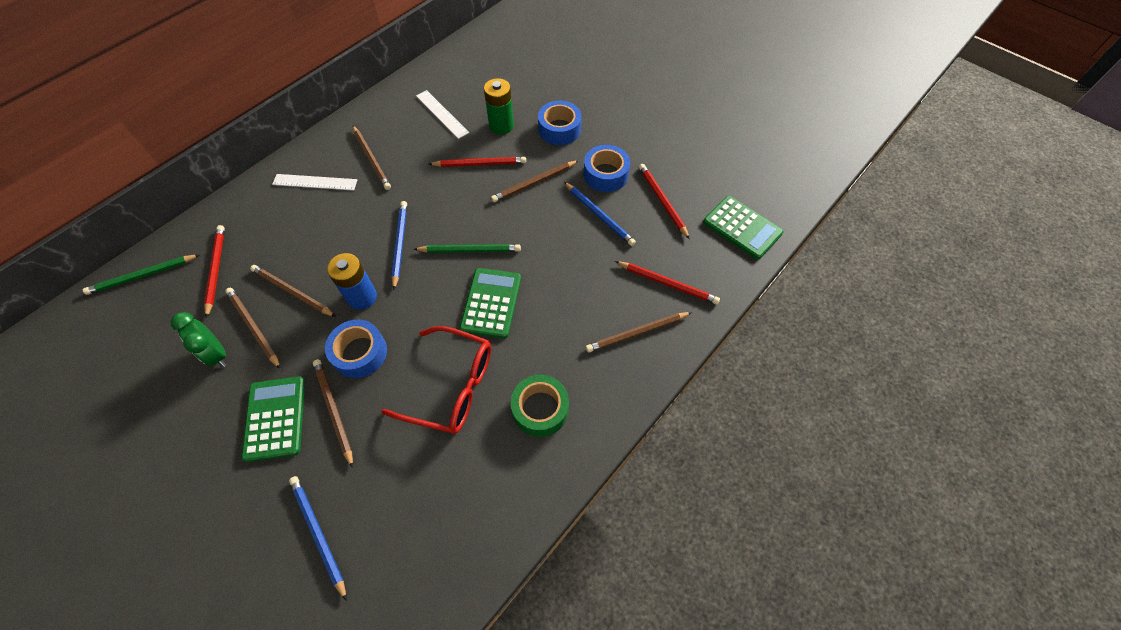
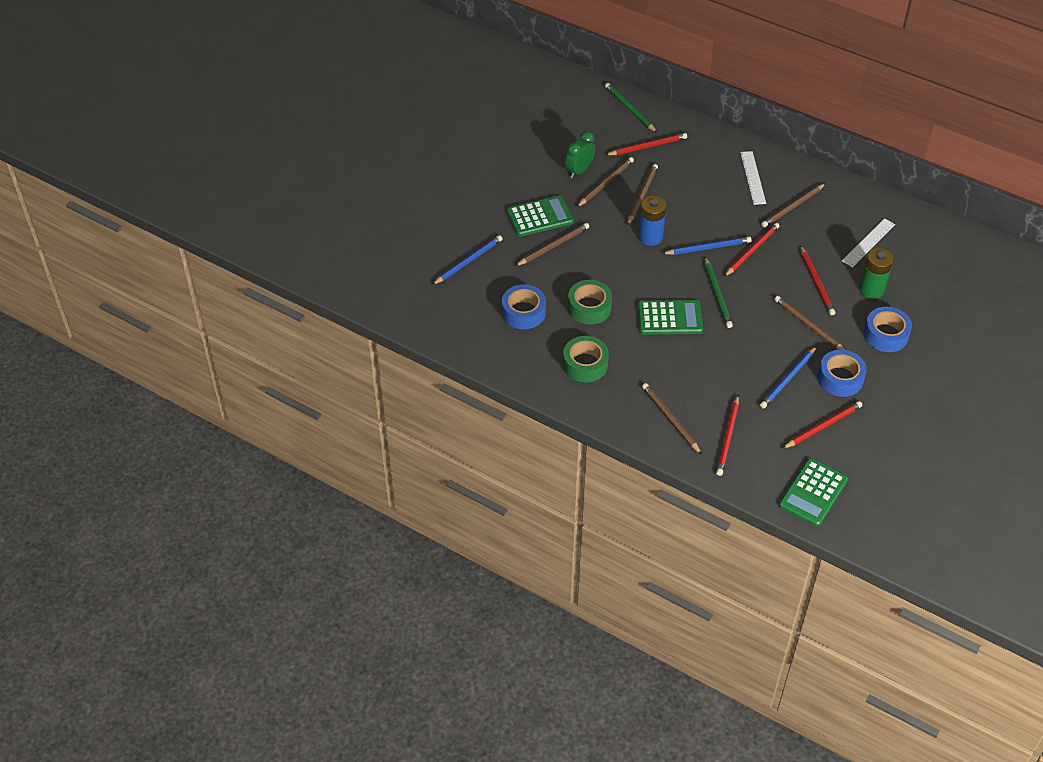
camera: 80 degrees right, 10 degrees down
blue tape [325,319,387,378] -> blue tape moved to [502,284,546,329]
red glasses [381,326,491,434] -> green tape [568,280,612,325]
none -> red pencil [724,223,779,277]

